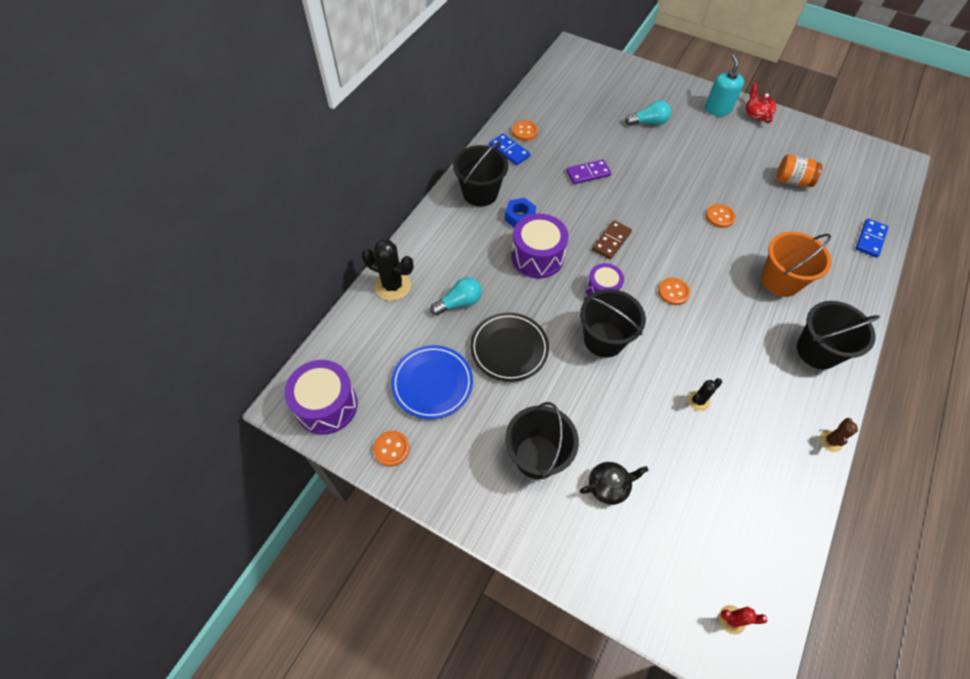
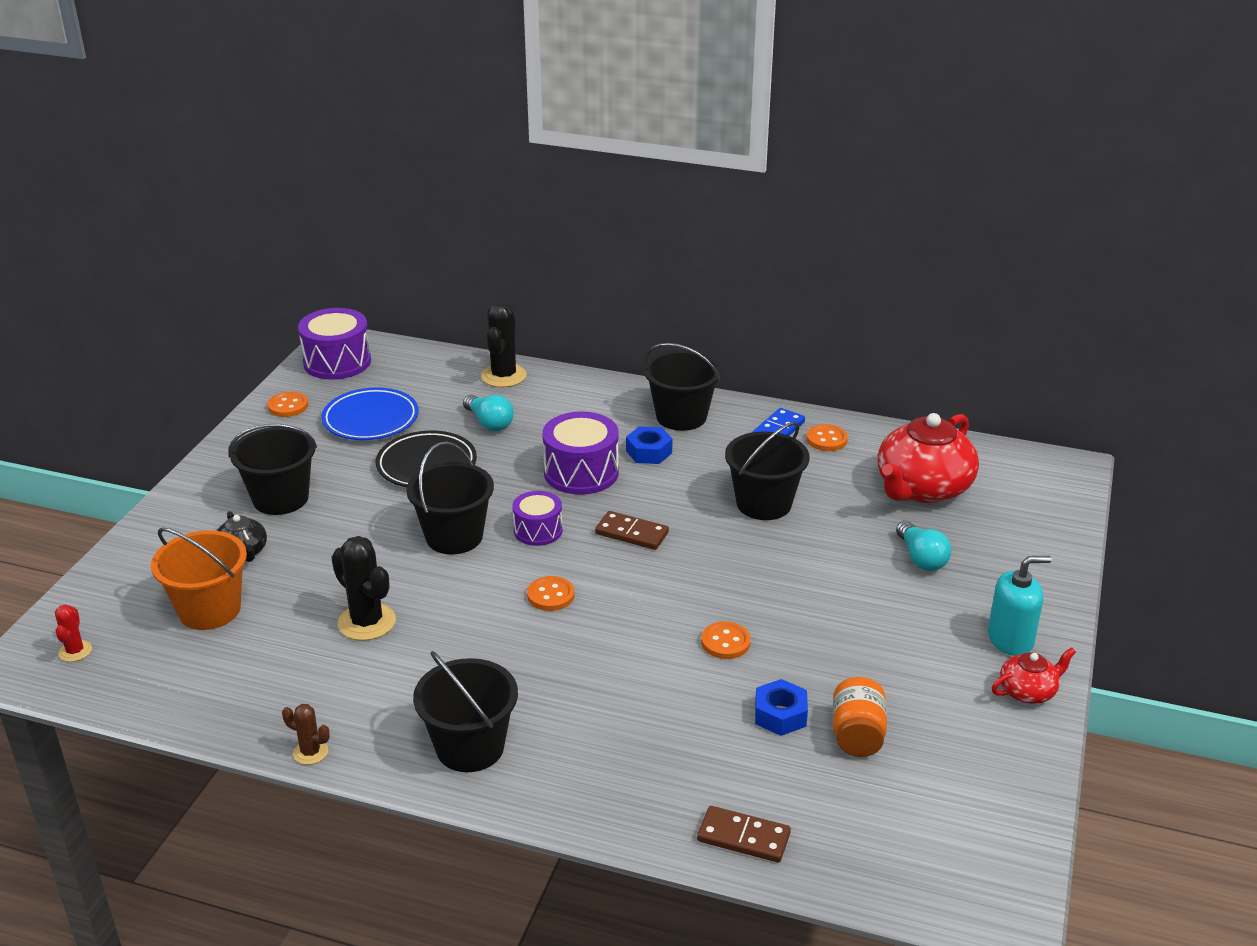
camera: 80 degrees right, 25 degrees down
purple domino [566,160,611,184] -> black bucket [725,421,810,520]
black cactus [688,378,722,411] -> black cactus [331,536,396,641], size x1.84
orange bucket [761,231,832,297] -> orange bucket moved to [151,528,247,630]
blue domino [855,218,888,258] -> brown domino [697,806,791,863]
none -> blue nut [755,679,808,736]
none -> red teapot [878,413,979,503]

